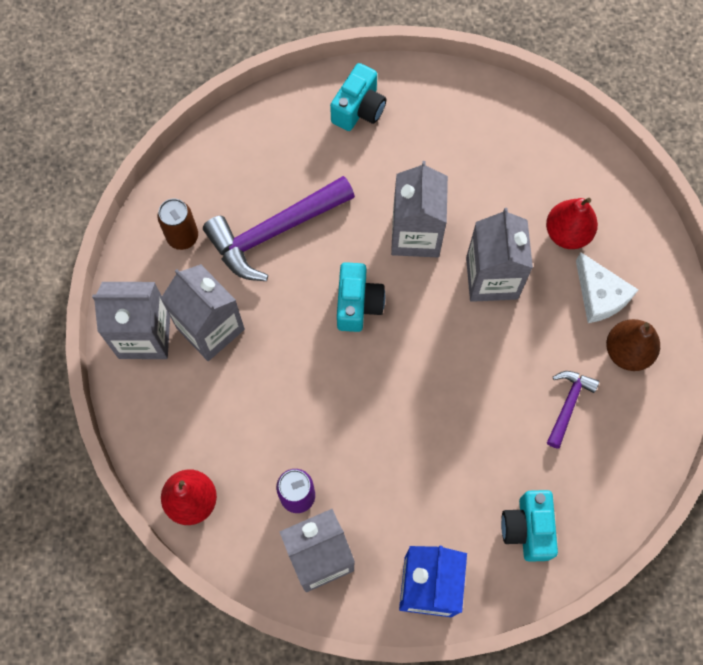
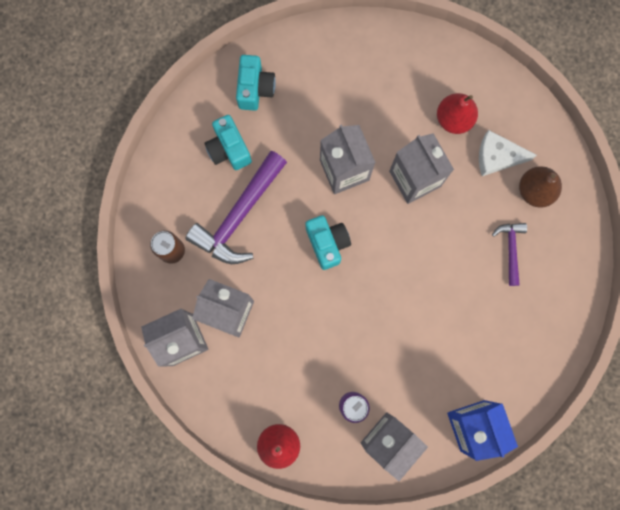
camera: 25 degrees left, 10 degrees up
turquoise camera [501,490,558,562] -> turquoise camera moved to [204,115,252,170]
white cheese [576,252,638,323] -> white cheese turned 150 degrees clockwise [479,130,537,176]

